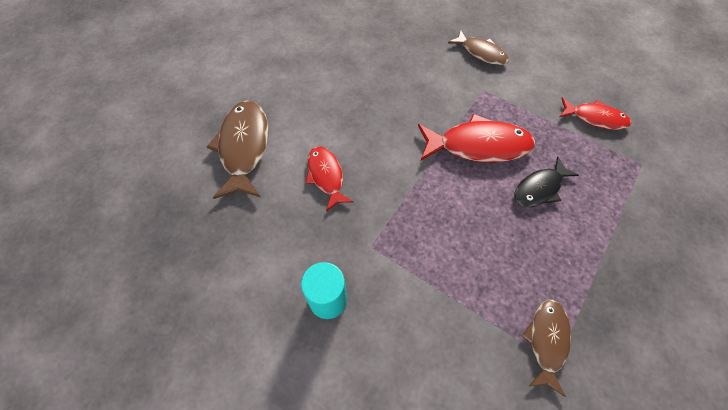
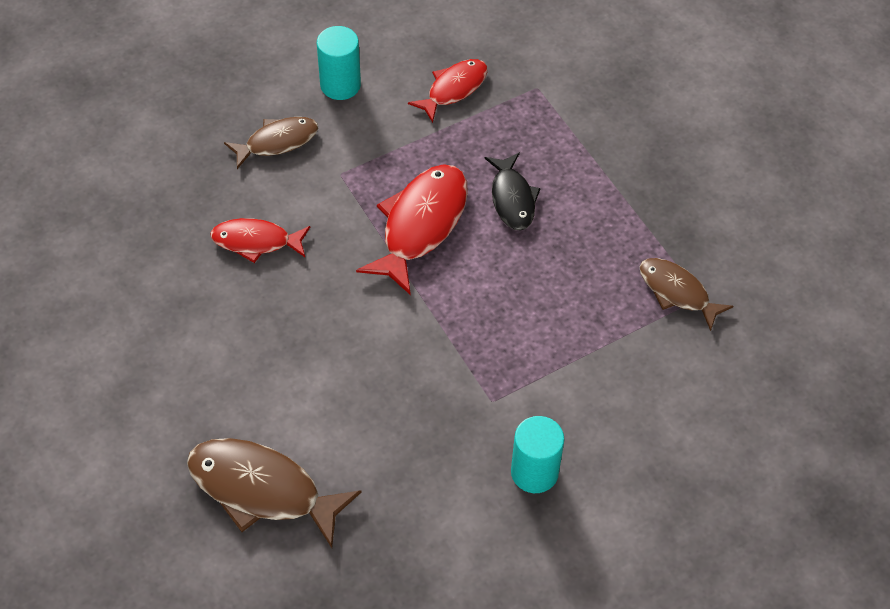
camera: 65 degrees left, 5 degrees down
red fish [306,147,353,212] -> red fish moved to [210,218,310,263]
none -> turquoise cylinder [317,26,361,100]

